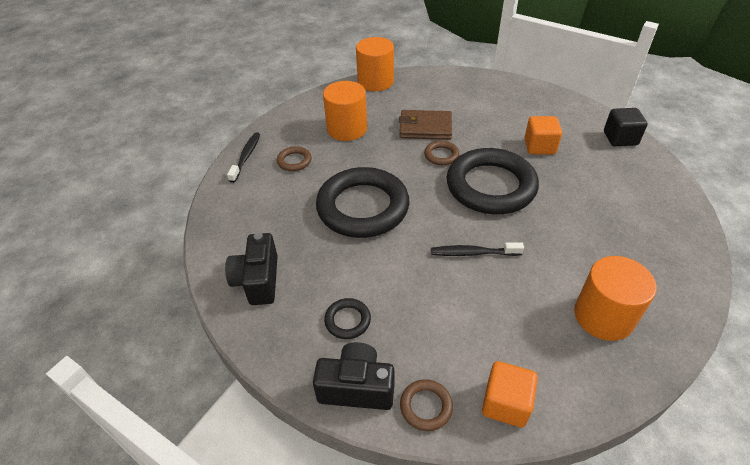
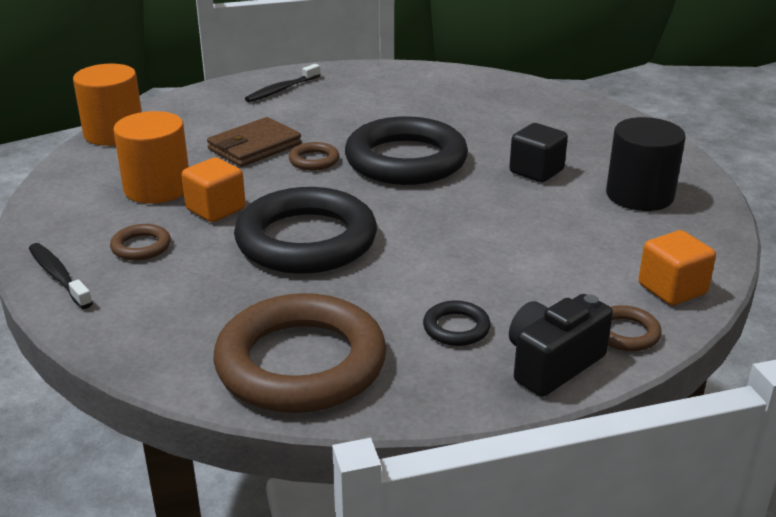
camera: 50 degrees left, 15 degrees down
black camera [225,233,278,305] -> brown ring [213,293,386,413]
black toothbrush [431,243,524,256] -> black toothbrush moved to [245,64,320,102]
orange cube [524,116,562,154] -> orange cube moved to [182,157,246,222]
orange cylinder [574,256,657,341] -> black cylinder [606,117,686,211]
black cube [604,108,648,146] -> black cube moved to [509,123,568,182]

